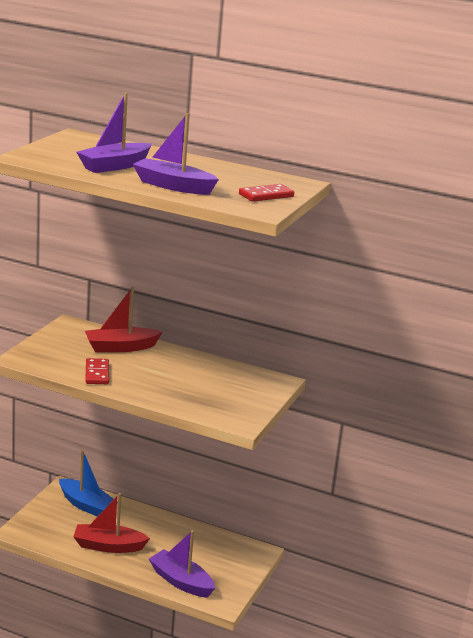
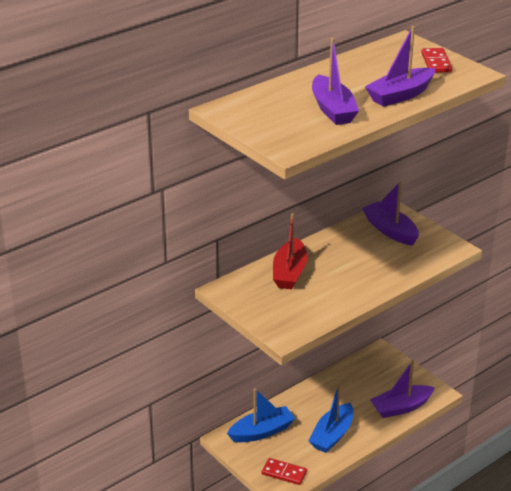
camera: 60 degrees left, 10 degrees up
red boat [73,493,150,553] -> blue boat [309,385,353,453]
red domino [85,358,109,384] -> red domino moved to [262,458,307,485]
none -> purple boat [362,181,419,246]

